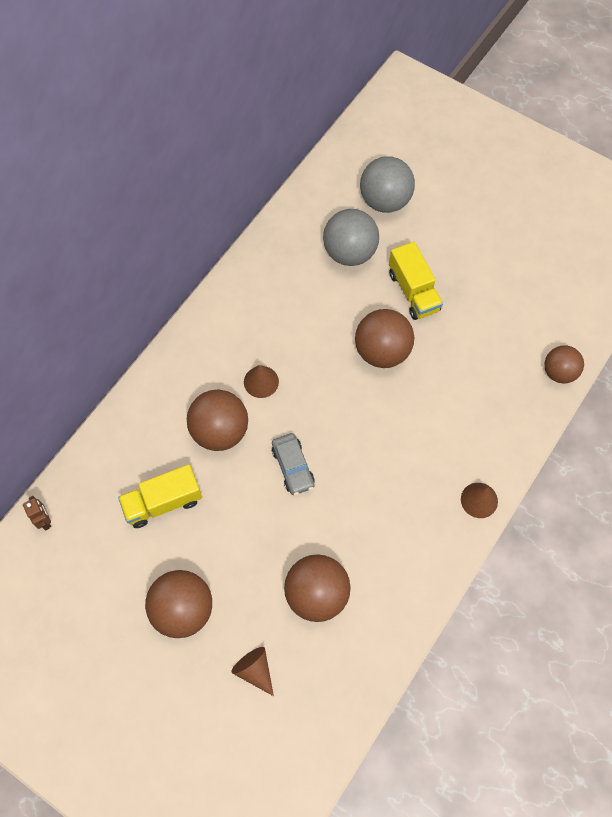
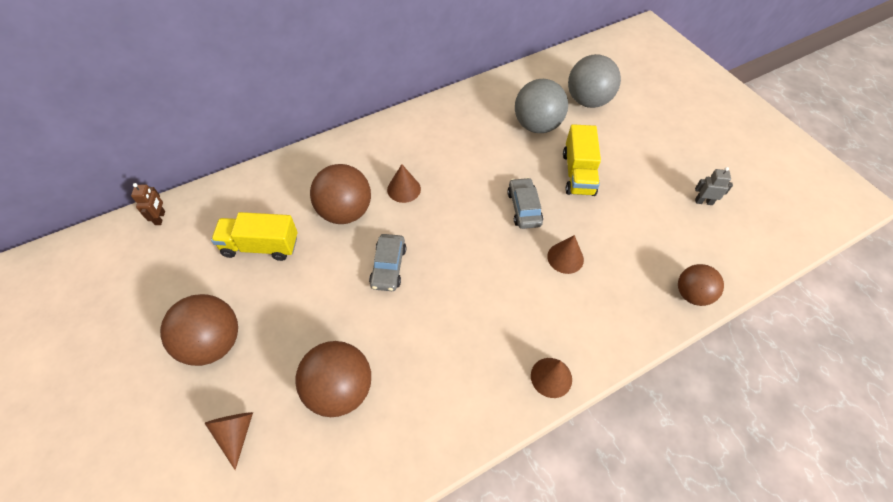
camera: 25 degrees right, 10 degrees down
brown ball [355,309,414,368] -> grey car [507,177,543,229]
none -> brown cone [547,235,584,274]
none -> grey robot [695,167,733,205]

